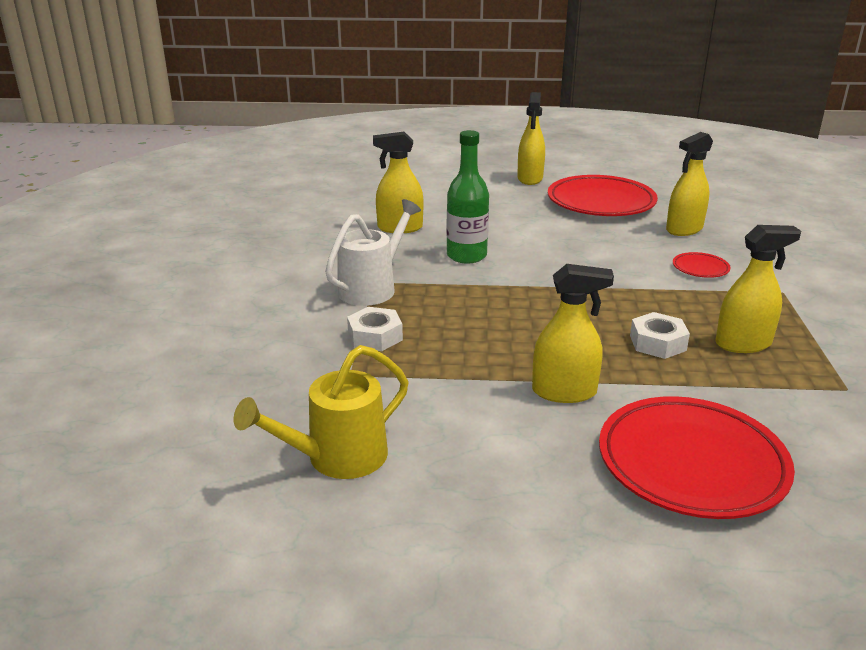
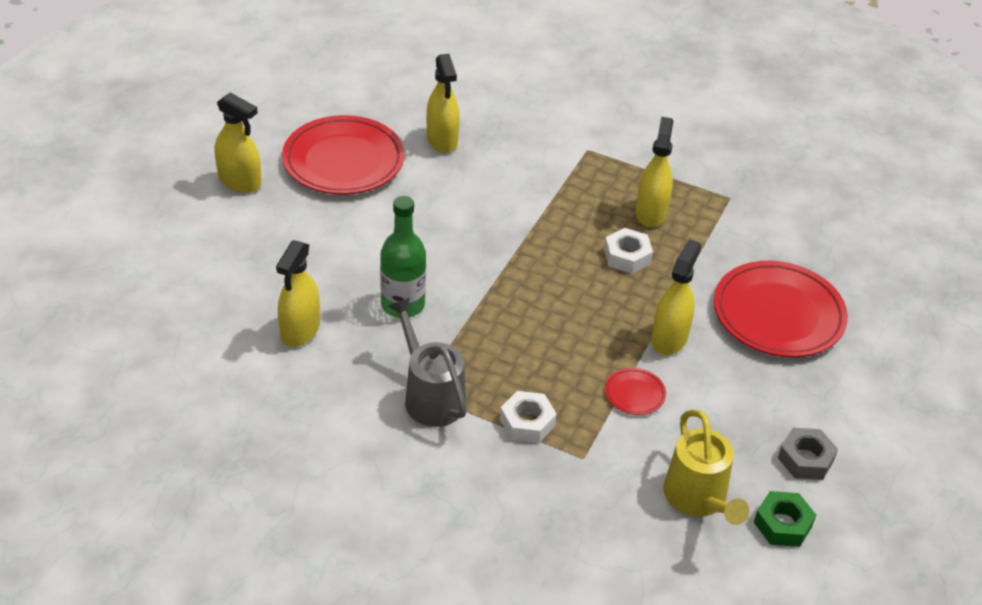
camera: 70 degrees left, 15 degrees up
white watering can [325,199,421,306] -> grey watering can [388,298,467,427]
red plate [673,252,731,278] -> red plate moved to [605,368,666,415]
none -> green nut [754,491,816,547]
none -> grey nut [778,428,838,480]

